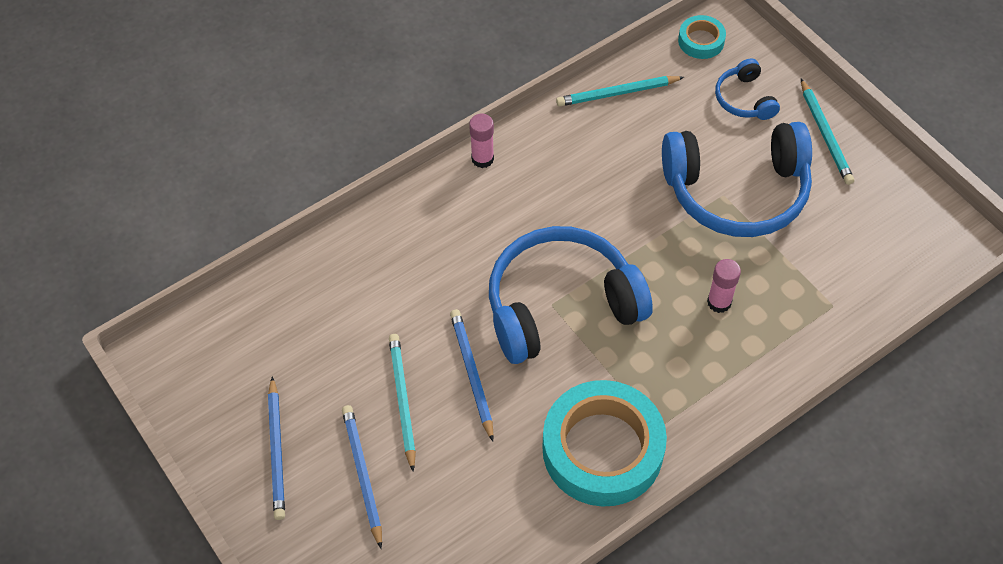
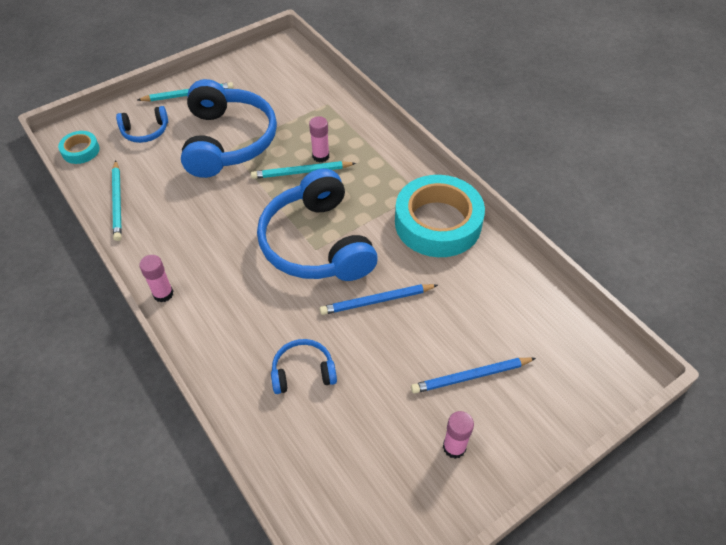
camera: 90 degrees left, 5 degrees down
blue pencil [268,376,285,520] -> pink glue stick [443,411,474,459]
turquoise pencil [389,334,416,472] -> turquoise pencil moved to [251,161,356,179]
none -> blue headphones [271,339,337,394]

